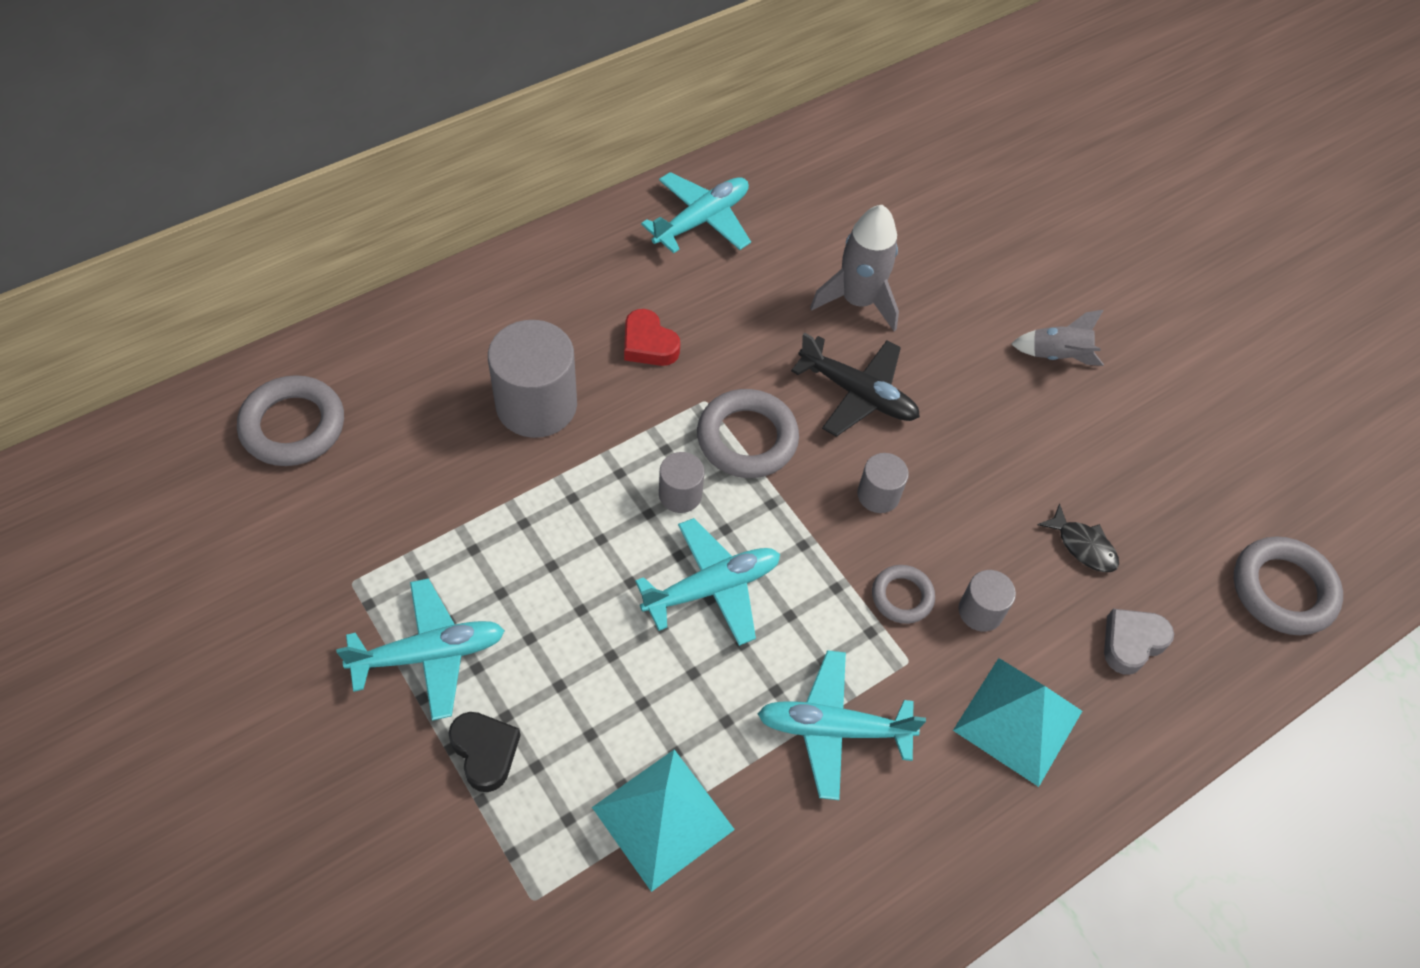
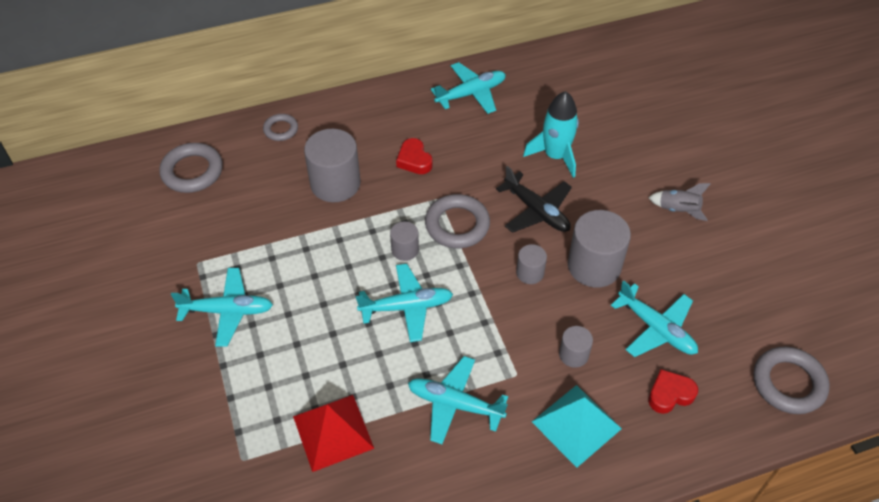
camera: 20 degrees right, 5 degrees down
black heart [449,712,521,792] -> none
turquoise pyramid [592,749,735,892] -> red pyramid [293,395,374,472]
grey rocket [810,205,899,331] -> turquoise rocket [523,91,579,178]
grey ring [872,565,935,624] -> grey ring moved to [263,114,298,141]
black fish [1038,504,1119,572] -> turquoise plane [611,280,698,357]
grey heart [1104,609,1174,675] -> red heart [648,369,698,414]
none -> grey cylinder [568,210,631,288]

